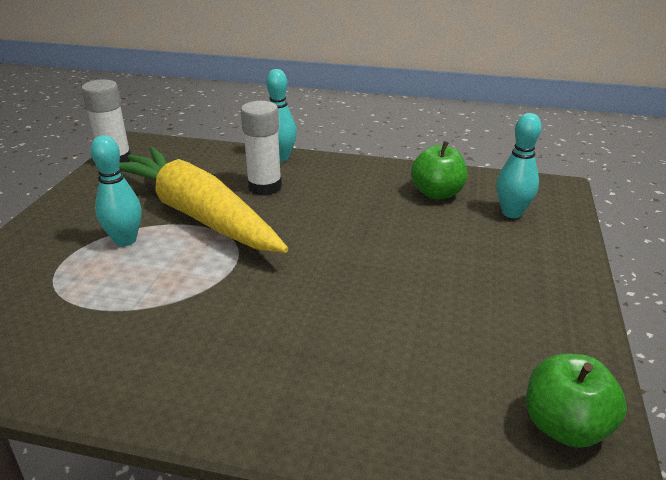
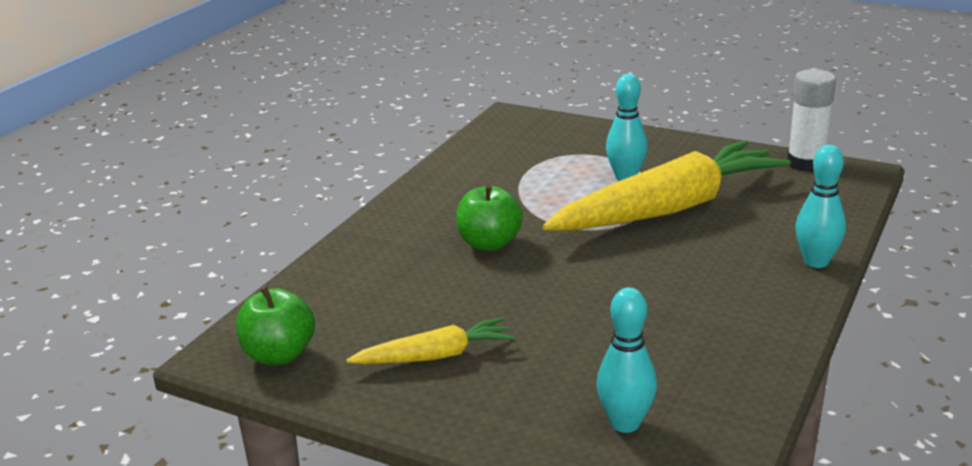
camera: 105 degrees right, 5 degrees down
white glue stick [241,101,282,196] -> none
green apple [411,141,467,199] -> green apple moved to [456,184,523,251]
none -> yellow carrot [346,317,514,364]

